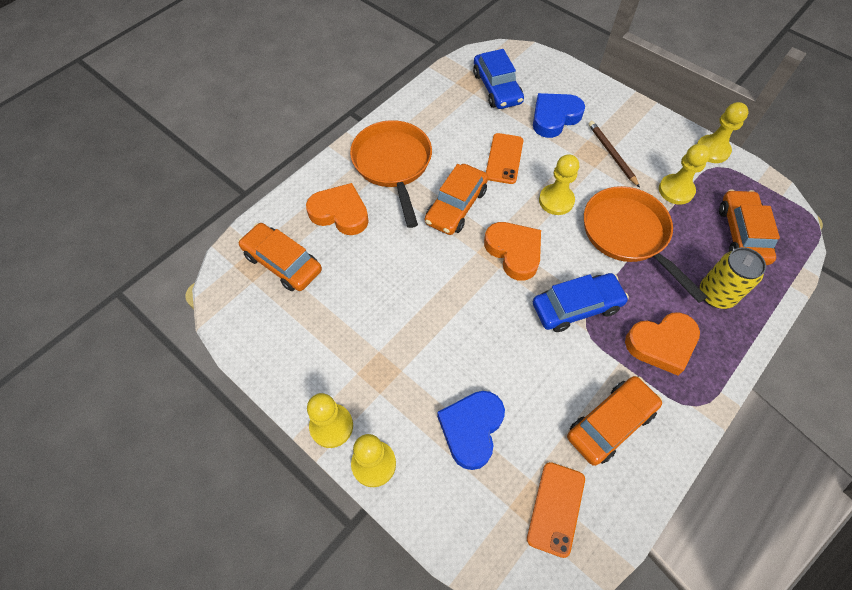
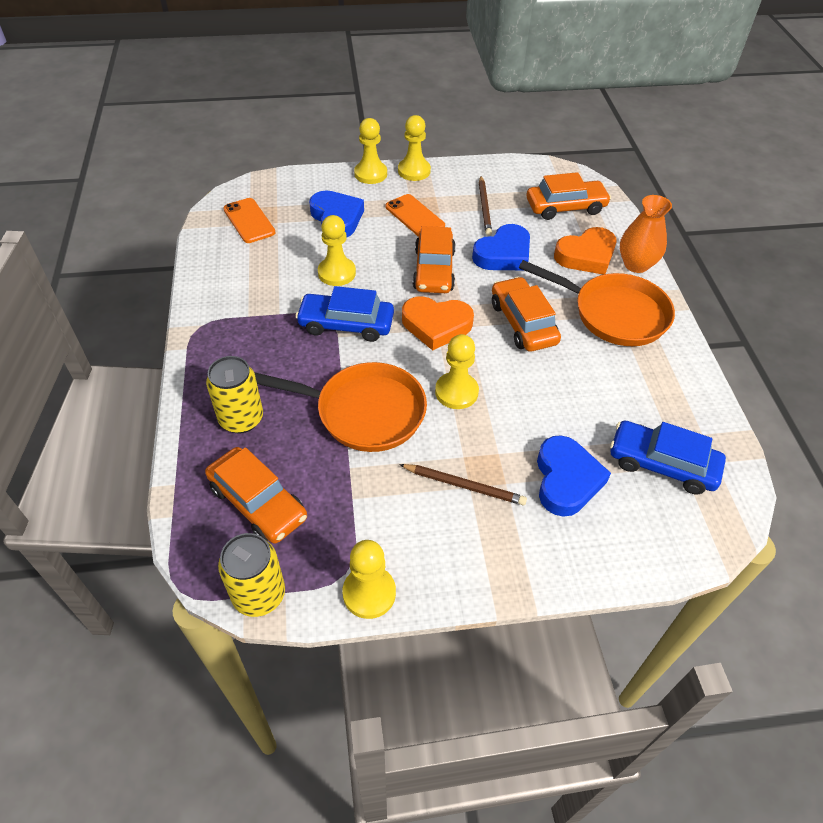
camera: 130 degrees right, 10 degrees down
orange phone [486,133,523,184] -> orange phone moved to [386,194,445,237]
blue car [533,273,629,332] -> blue car turned 75 degrees clockwise [295,286,394,342]
orange car [567,376,662,466] -> orange car moved to [413,226,456,293]
orange heart [625,312,700,375] -> none
yellow pawn [659,144,710,205] -> yellow pawn moved to [318,215,356,286]
none -> yellow can [218,533,285,617]
none -> blue heart [472,224,530,270]
none -> brown pencil [479,176,492,236]
none -> orange vase [620,195,672,273]

